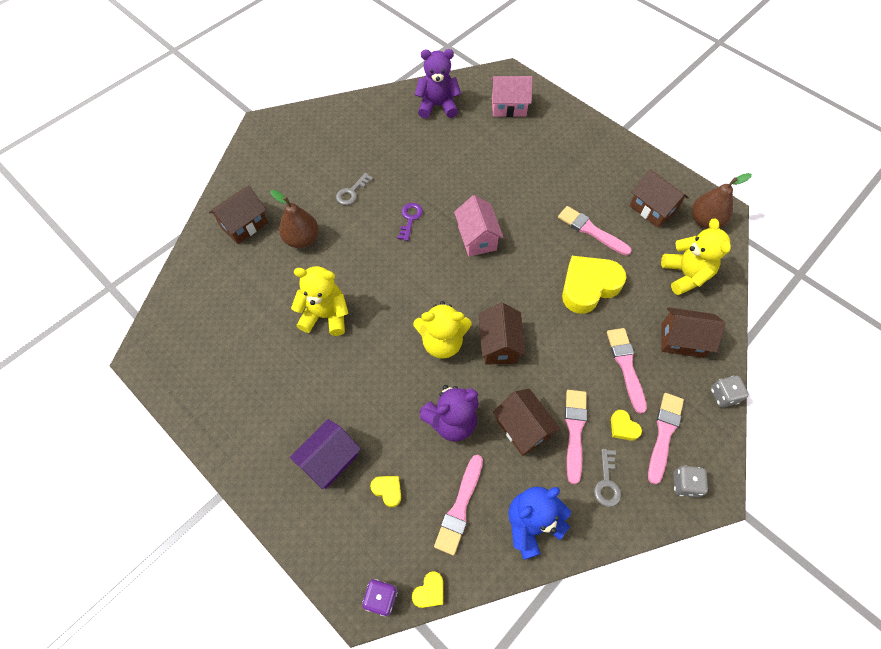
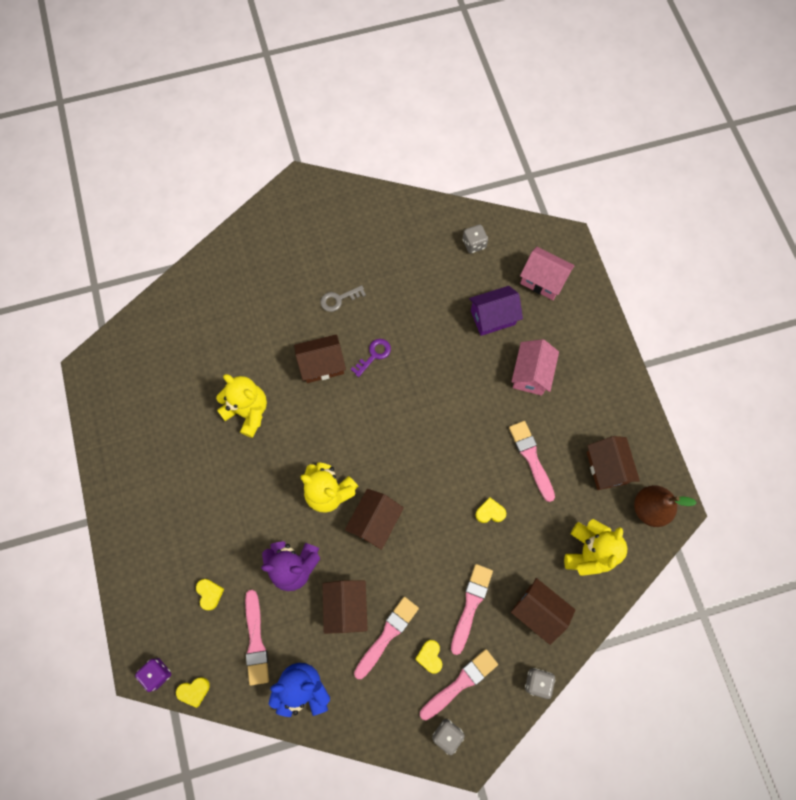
camera: 30 degrees right, 10 degrees up
brown house [209,186,268,244] -> brown house moved to [294,334,346,383]
brown pear [270,190,319,248] -> none
purple house [290,419,361,489] -> purple house moved to [469,286,523,336]
purple teddy bear [415,49,461,119] -> grey dice [463,224,488,253]
pink brush [434,455,483,555] -> pink brush turned 60 degrees counterclockwise [245,590,269,686]
pink house [454,195,504,257] -> pink house moved to [511,339,559,396]
yellow heart [562,256,627,314] -> yellow heart [476,497,506,523], size x0.44
grey key [594,449,621,507] -> none

